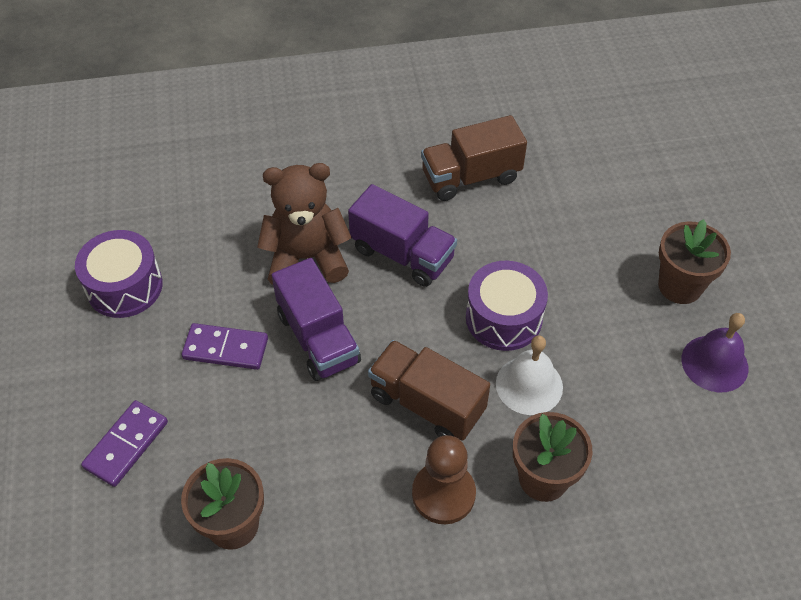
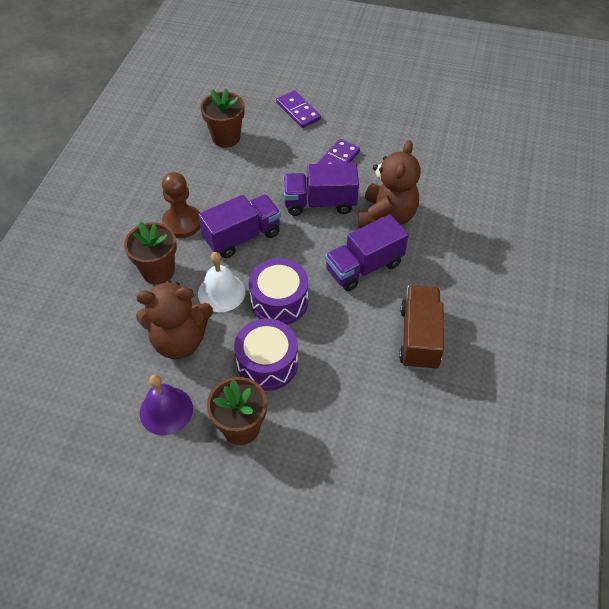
camera: 115 degrees right, 0 degrees up
purple drum [75,230,163,318] -> purple drum moved to [234,318,298,391]
brown truck [368,340,490,441] -> purple truck [198,194,281,258]
none -> brown teddy bear [136,280,213,359]

